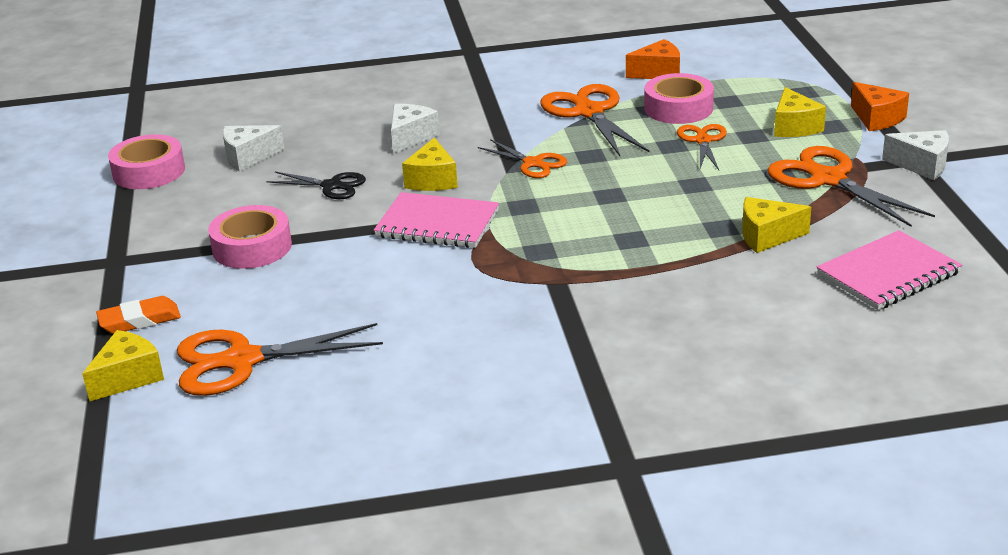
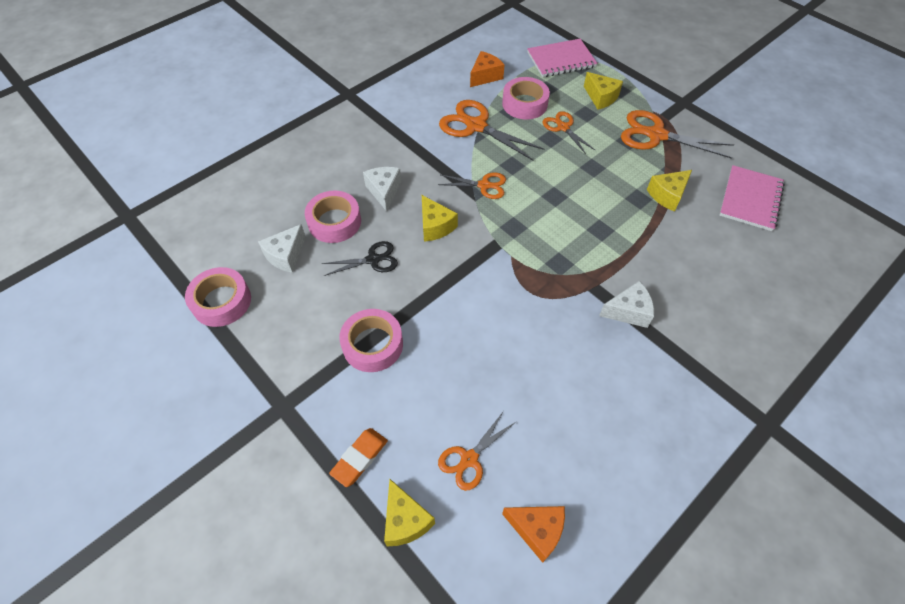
camera: 35 degrees left, 25 degrees up
yellow cheese [82,330,164,402] -> yellow cheese turned 150 degrees clockwise [384,479,435,547]
orange scissors [177,323,383,396] -> orange scissors [438,412,517,491], size x0.59
pink notebook [374,192,499,248] -> pink notebook moved to [527,39,598,77]
orange cheese [851,82,909,131] -> orange cheese moved to [502,506,565,563]
white cheese [882,130,949,180] -> white cheese moved to [599,281,654,328]
none -> pink tape [305,191,361,243]

